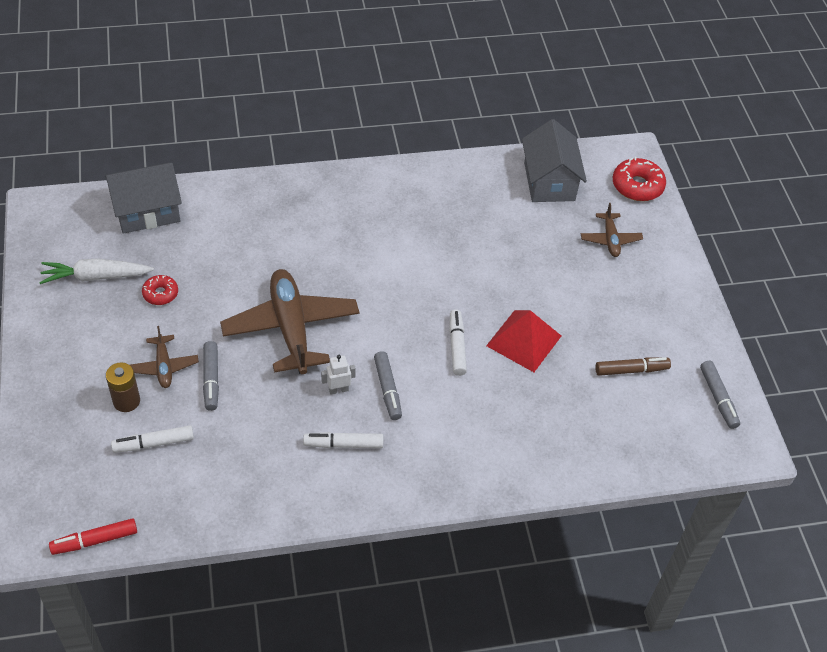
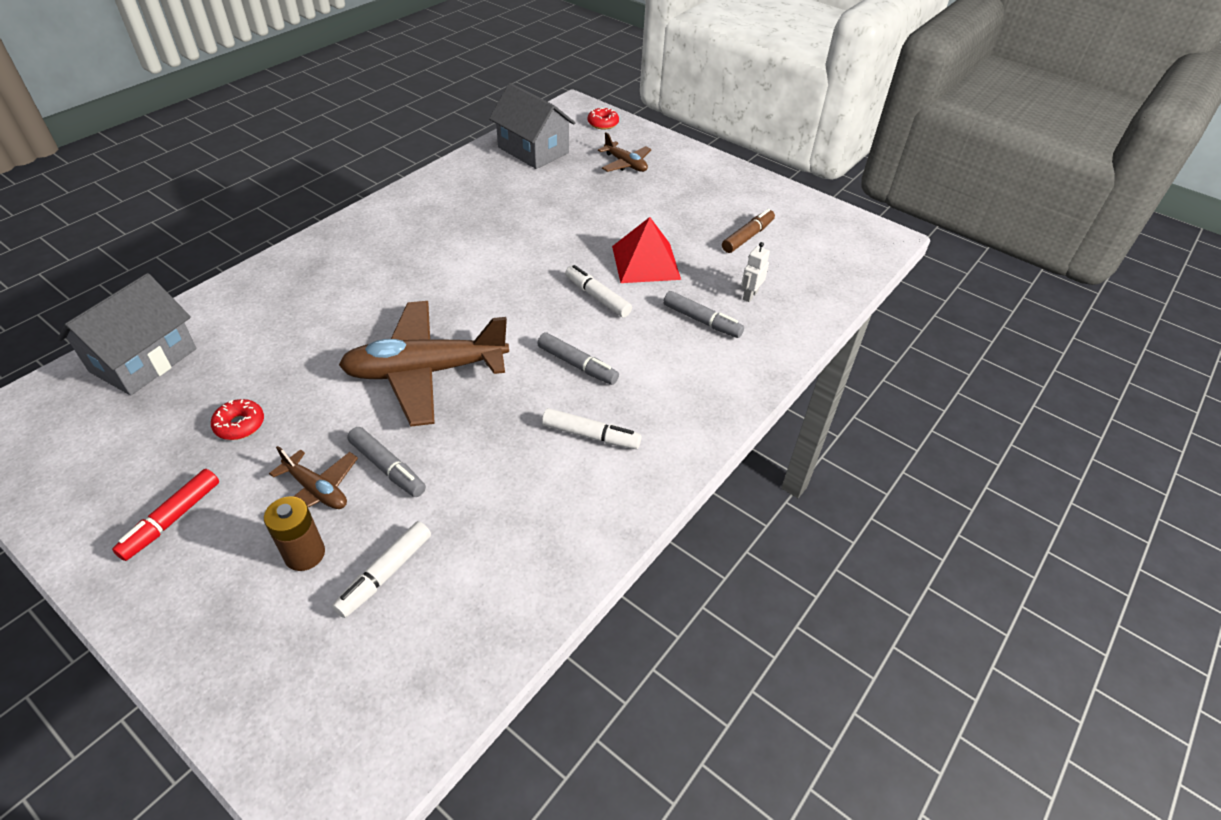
camera: 40 degrees left, 5 degrees down
white carrot [39,258,154,284] -> none
red marker [49,518,137,555] -> red marker moved to [112,469,219,561]
brown plane [220,269,359,374] -> brown plane turned 45 degrees counterclockwise [339,301,509,427]
white marker [303,432,384,448] -> white marker turned 120 degrees counterclockwise [542,408,641,449]
white robot [321,355,356,395] -> white robot moved to [741,242,770,302]
red donut [613,157,666,201] -> red donut [588,108,619,130], size x0.61
grey marker [700,361,740,429] -> grey marker moved to [663,291,744,338]

